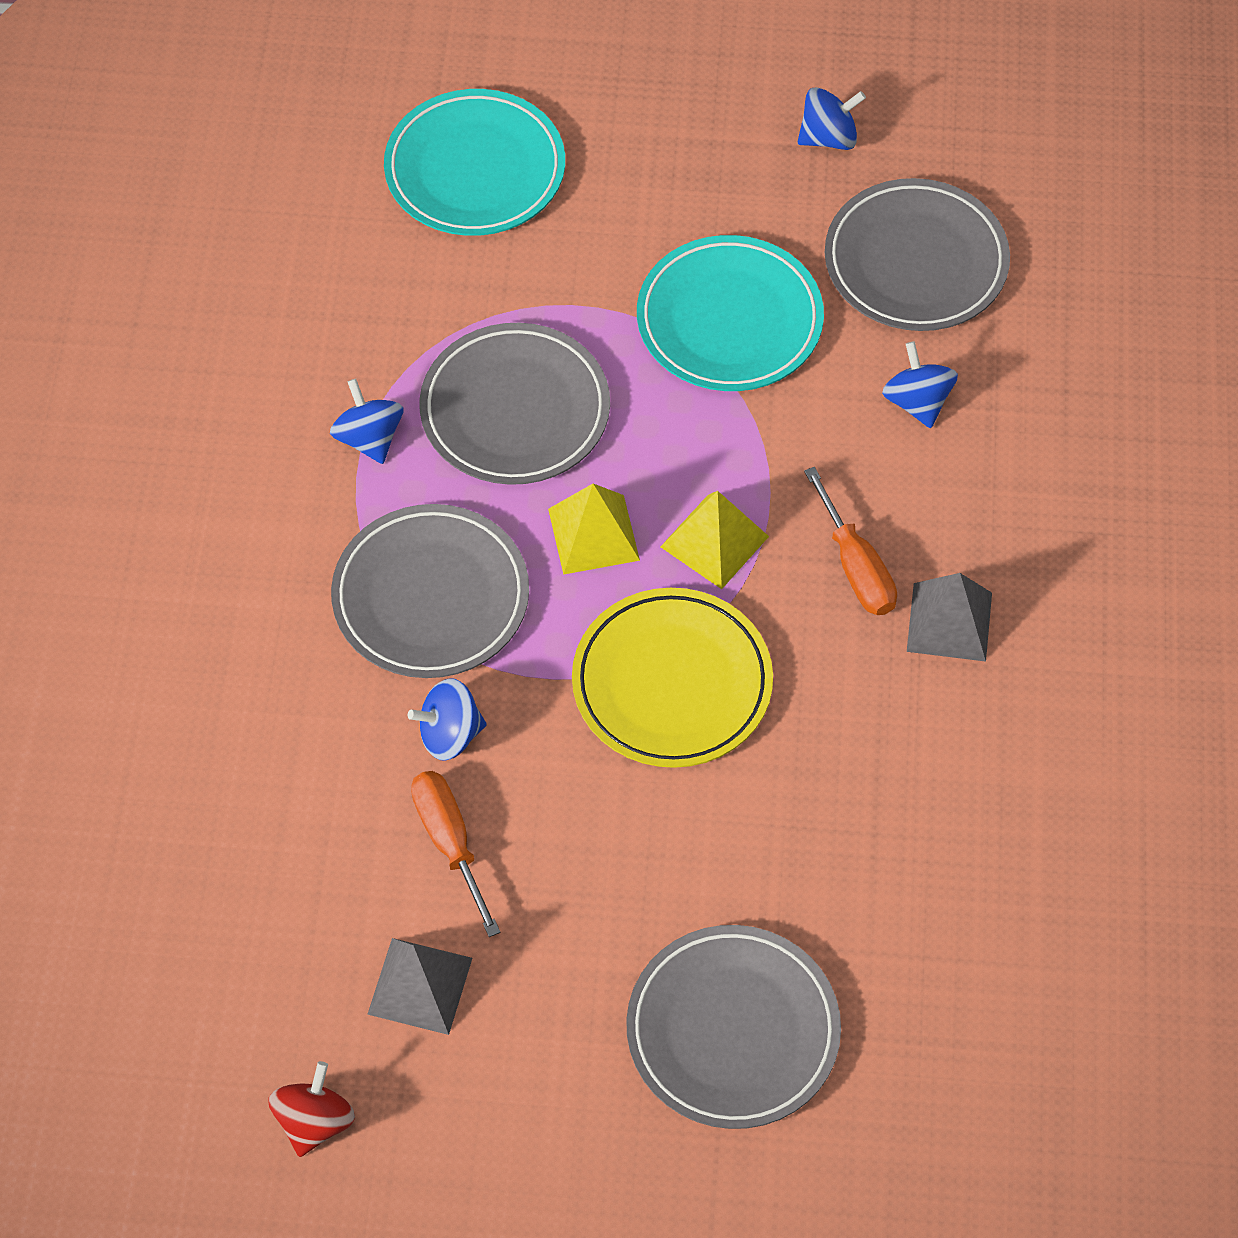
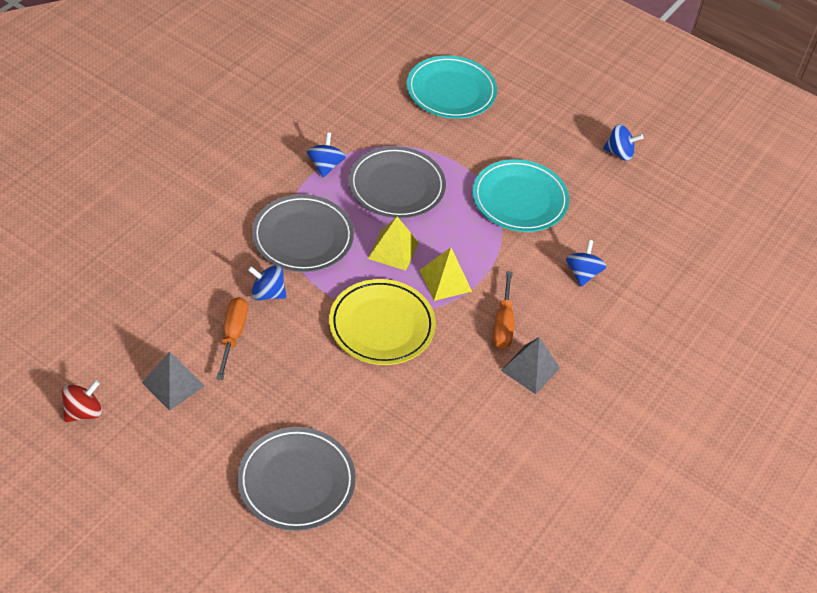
camera: 25 degrees right, 10 degrees down
grey plate [825,178,1010,331] -> none

